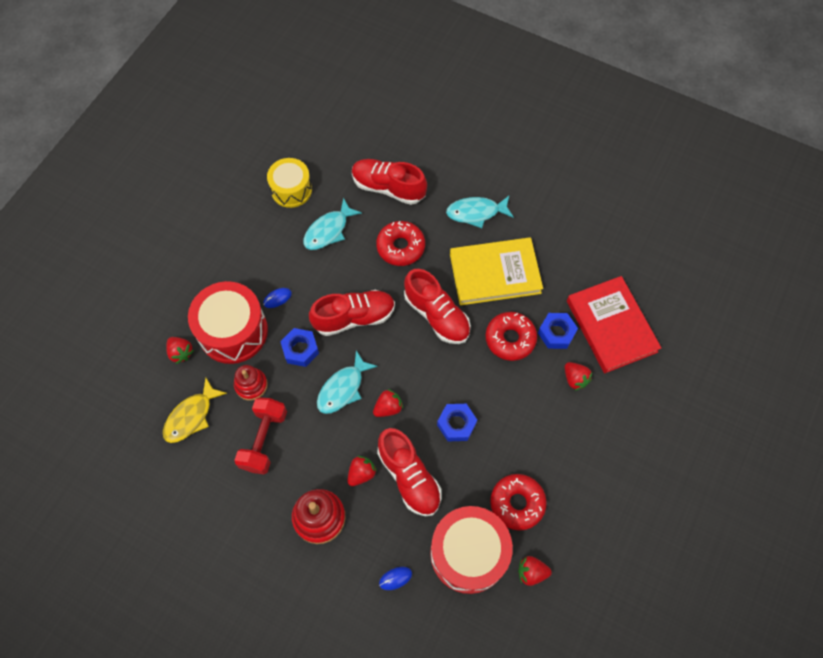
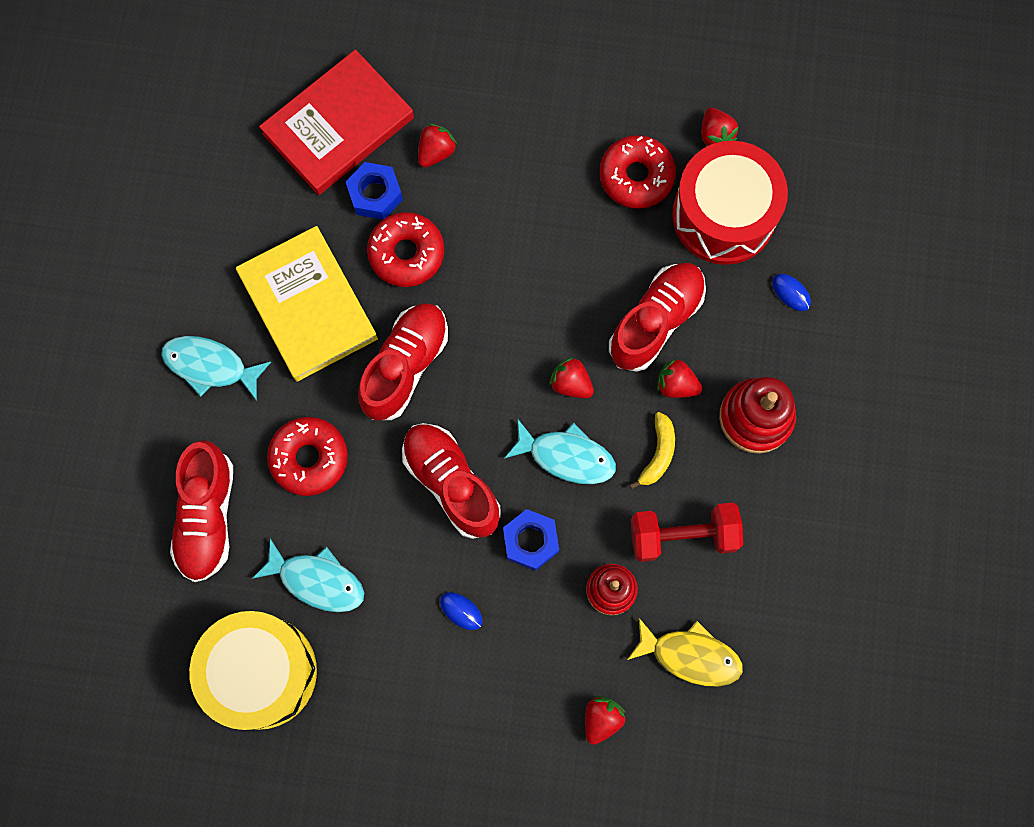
camera: 110 degrees left, 10 degrees up
red drum [188,281,268,364] -> none
yellow drum [267,158,312,208] -> yellow drum [189,611,317,730], size x1.56
blue nut [437,404,477,441] -> none
turquoise fish [446,196,514,228] -> turquoise fish turned 135 degrees clockwise [161,336,271,401]
none -> yellow banana [629,412,675,489]

